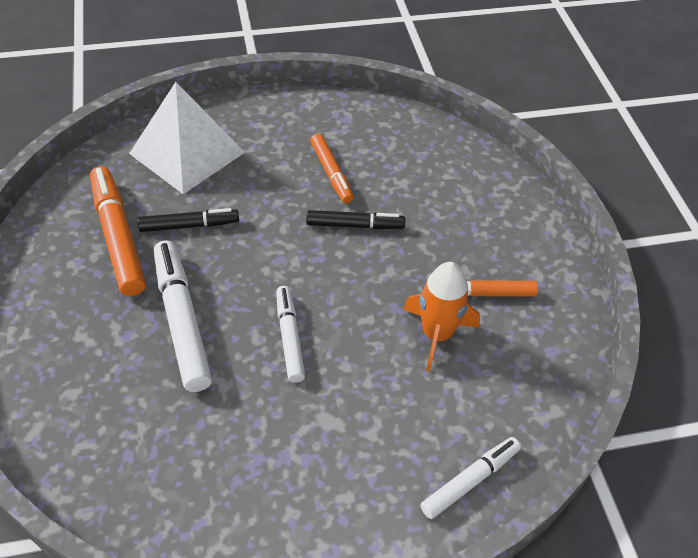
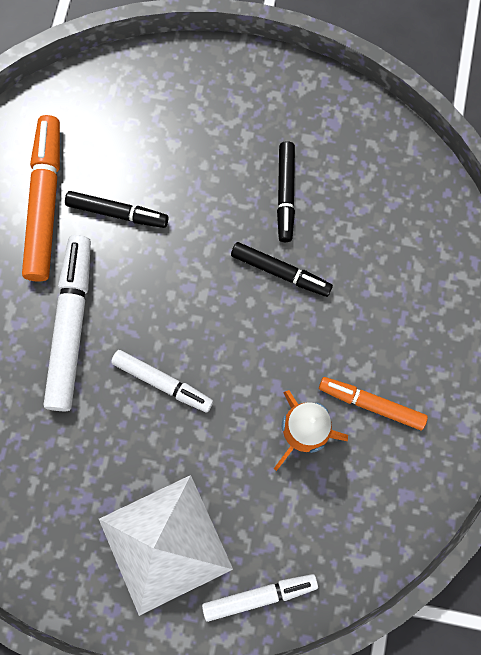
camera: 25 degrees right, 25 degrees up
white pyramid [129,82,245,194] -> white pyramid moved to [99,475,233,616]
white marker [276,286,305,383] -> white marker turned 105 degrees clockwise [111,350,213,412]
orange marker [310,134,354,204] -> black marker [277,141,295,242]

